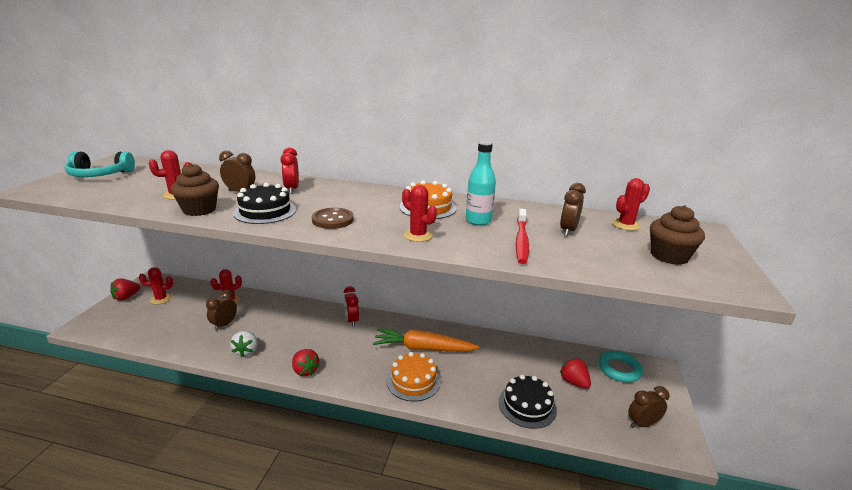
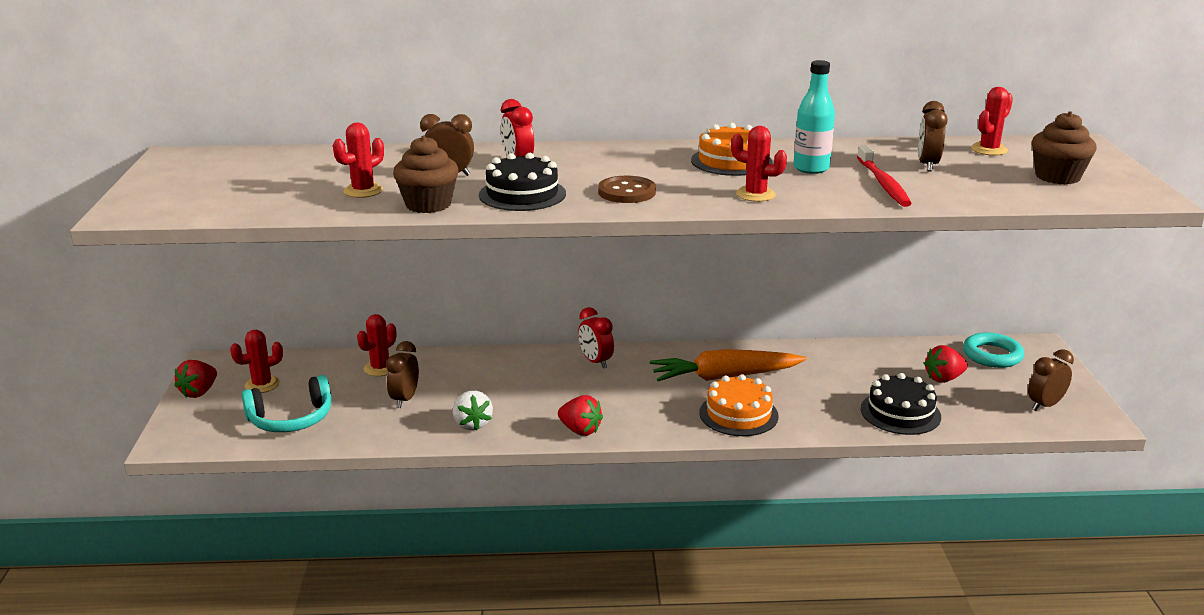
camera: 15 degrees left, 0 degrees up
turquoise headphones [65,151,135,177] -> turquoise headphones moved to [242,375,331,432]
red strawberry [560,358,591,389] -> red strawberry turned 60 degrees counterclockwise [924,345,968,383]

